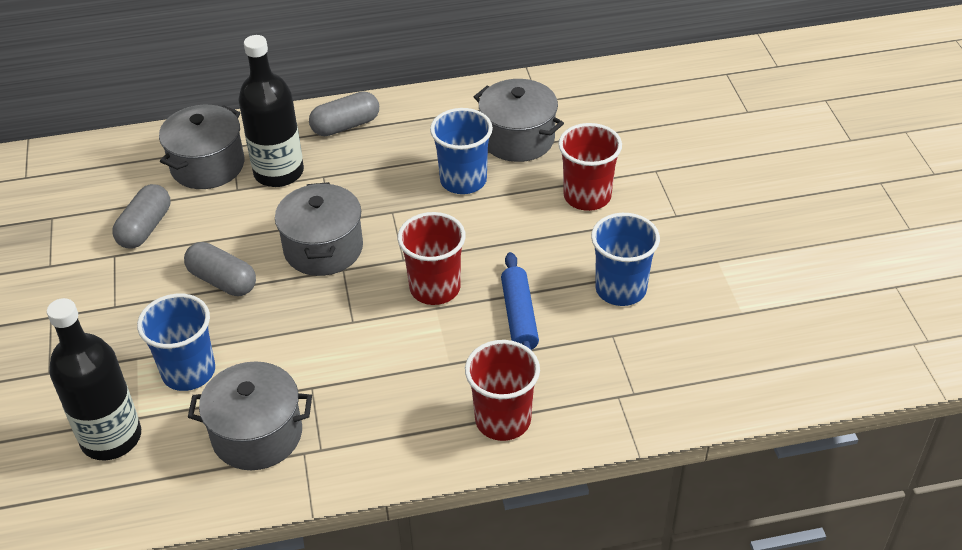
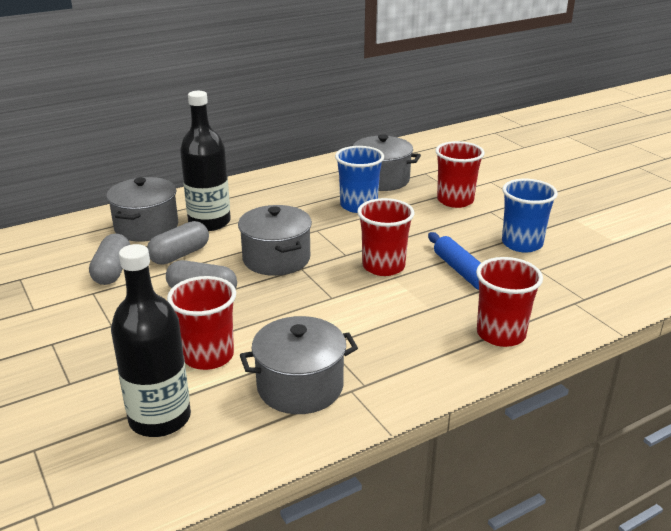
camera: 20 degrees left, 15 degrees down
blue cup [137,294,215,391] -> red cup [167,276,236,370]
grey capsule [309,91,379,136] -> grey capsule moved to [147,221,209,265]

